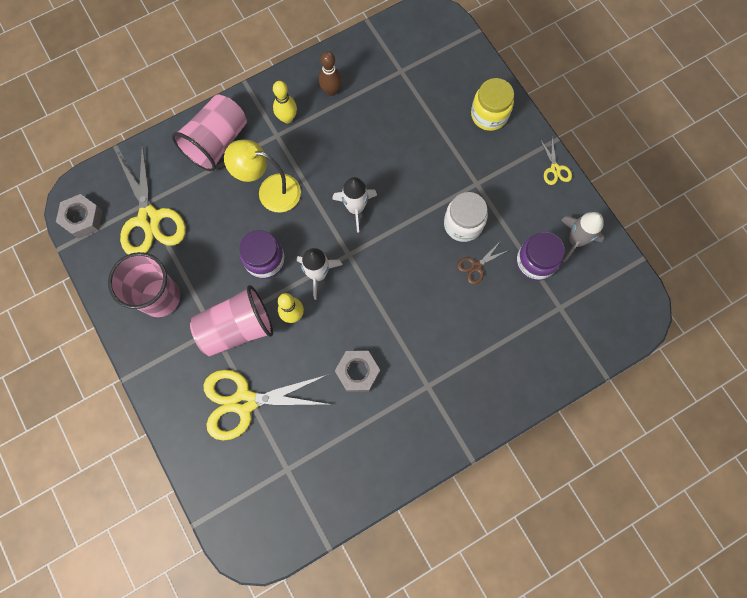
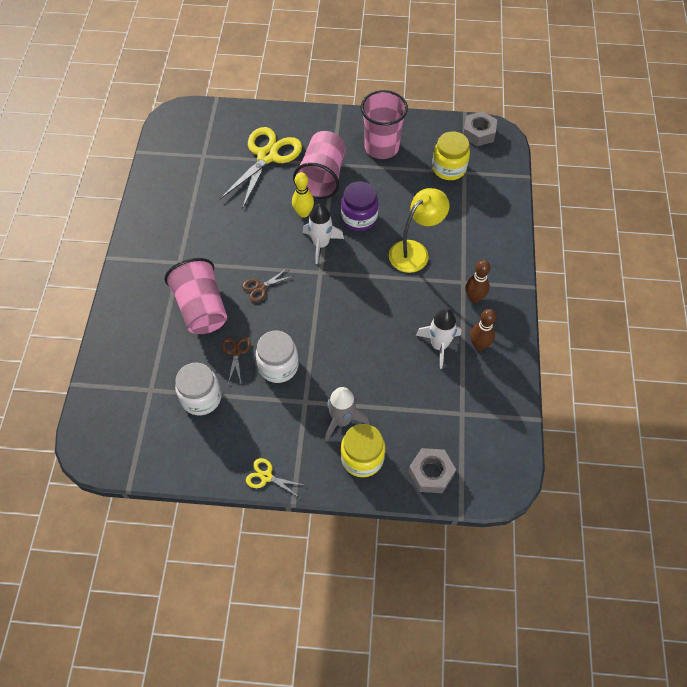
camera: 125 degrees right, 15 degrees down
yellow scissors [116,144,186,255] -> yellow jar [432,132,470,180]
pink cup [172,95,247,171] -> pink cup moved to [165,258,227,334]
yellow bowling pin [273,81,297,123] -> brown bowling pin [466,260,490,303]
white rocket [332,177,377,233] -> white rocket moved to [416,309,461,369]
grey nut [335,351,380,392] -> grey nut moved to [408,448,456,493]
purple jar [516,232,565,281] -> white jar [175,362,222,415]
grey rocket [561,212,604,262] -> grey rocket moved to [325,387,369,442]
none -> brown scissors [242,268,293,302]

